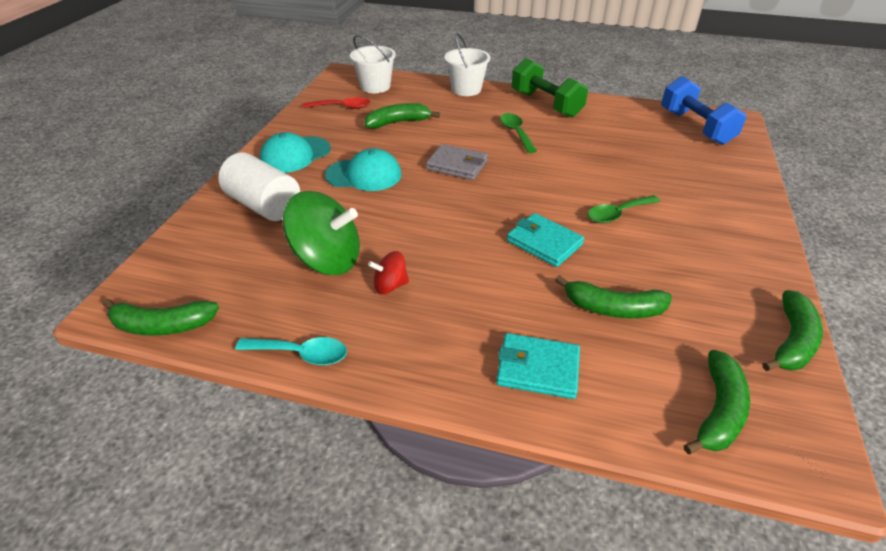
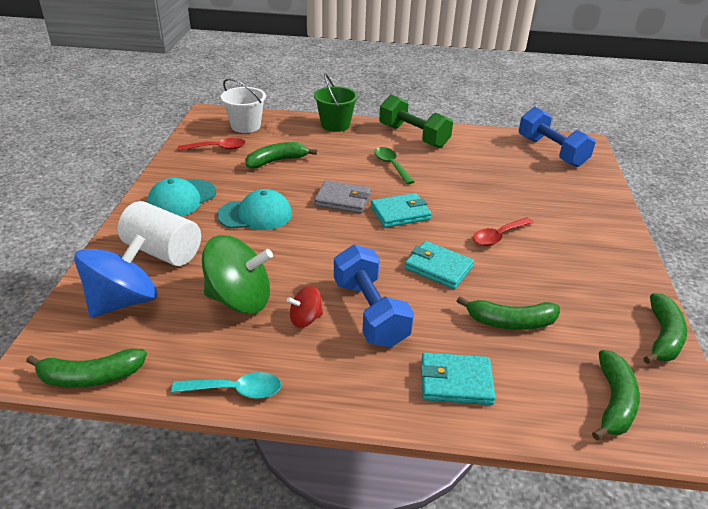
camera: 10 degrees left, 5 degrees down
white bucket [444,33,491,96] -> green bucket [314,74,358,132]
green spoon [588,195,661,223] -> red spoon [473,217,534,246]
none -> blue spinning top [74,234,157,317]
none -> blue dumbbell [334,244,414,348]
none -> turquoise wallet [371,193,431,228]

